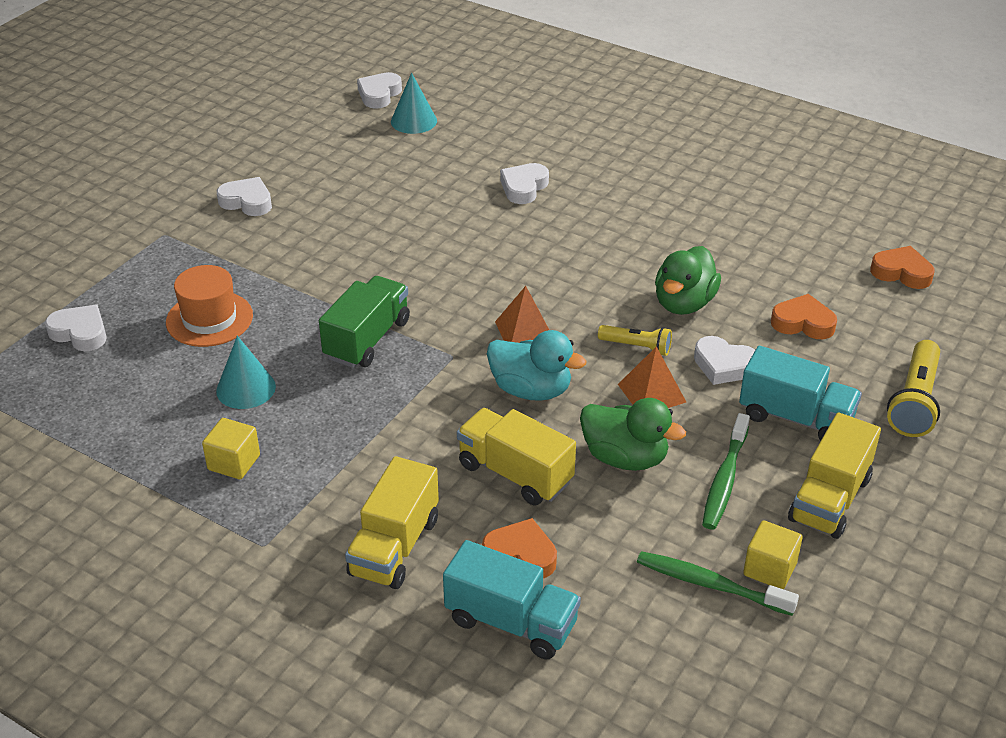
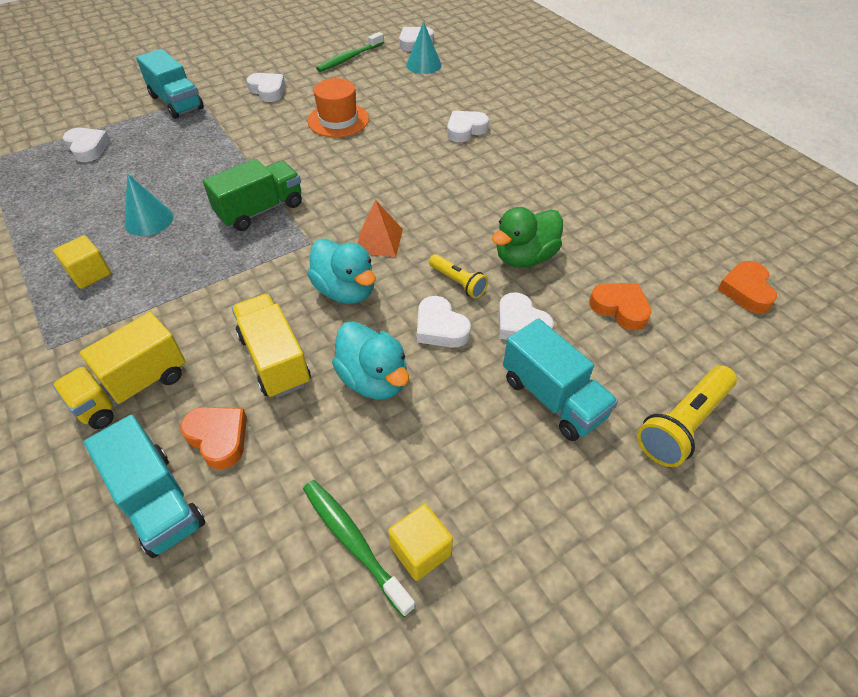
camera: 25 degrees right, 10 degrees up
orange hat [166,265,253,347] -> orange hat moved to [308,78,369,137]
green duck [580,398,686,471] -> turquoise duck [332,321,409,399]
orange pyramid [618,346,686,408] -> white heart [417,296,471,348]
green toothbrush [702,413,750,529] -> green toothbrush moved to [316,32,384,72]
yellow truck [788,412,881,539] -> none
orange heart [870,246,935,289] -> orange heart turned 135 degrees counterclockwise [717,261,777,313]
none -> turquoise truck [136,49,204,119]

